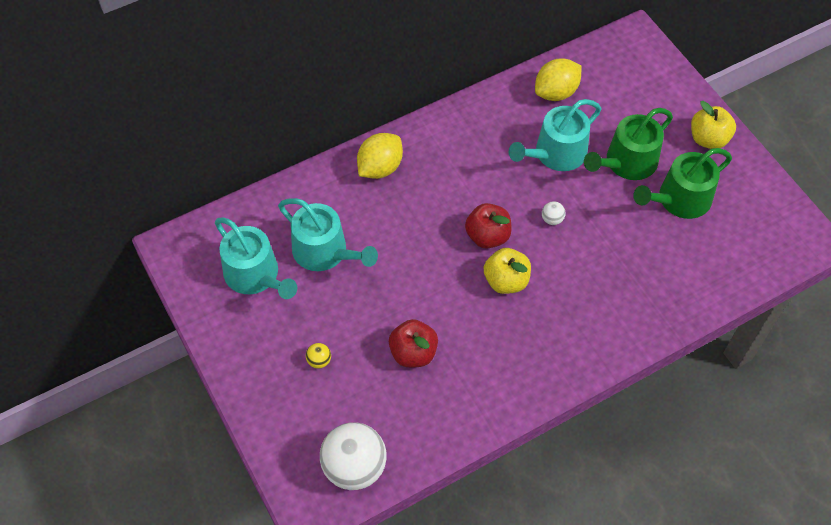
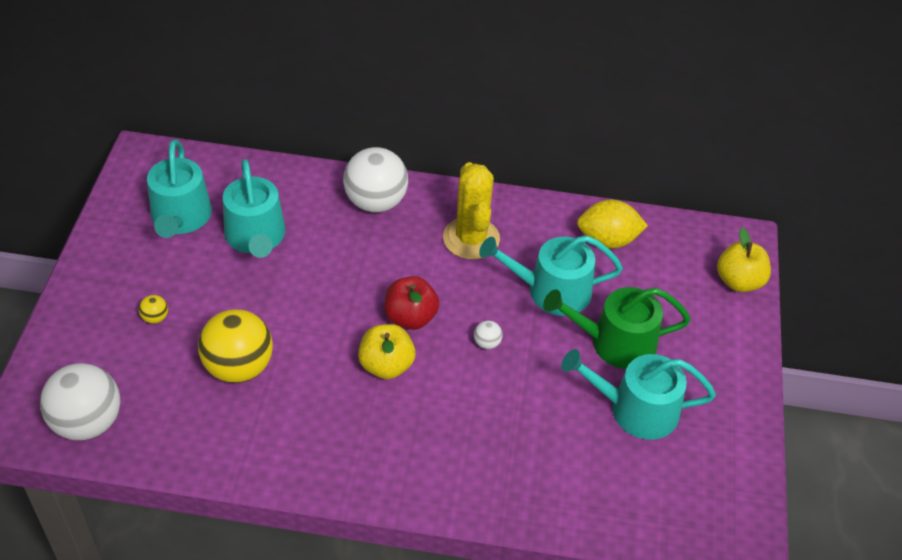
camera: 35 degrees right, 10 degrees down
yellow lemon [357,133,403,179] -> white ball [343,147,408,213]
red apple [389,319,438,368] -> yellow ball [198,309,273,383]
green watering can [633,148,732,219] -> turquoise watering can [561,349,716,440]
yellow apple [691,101,736,149] -> yellow apple moved to [717,227,771,292]
none -> yellow cactus [443,162,500,259]

